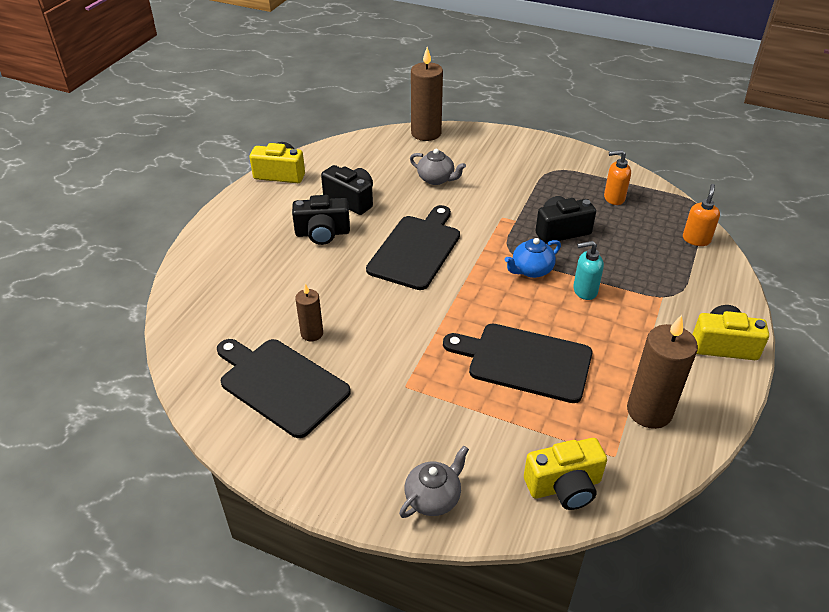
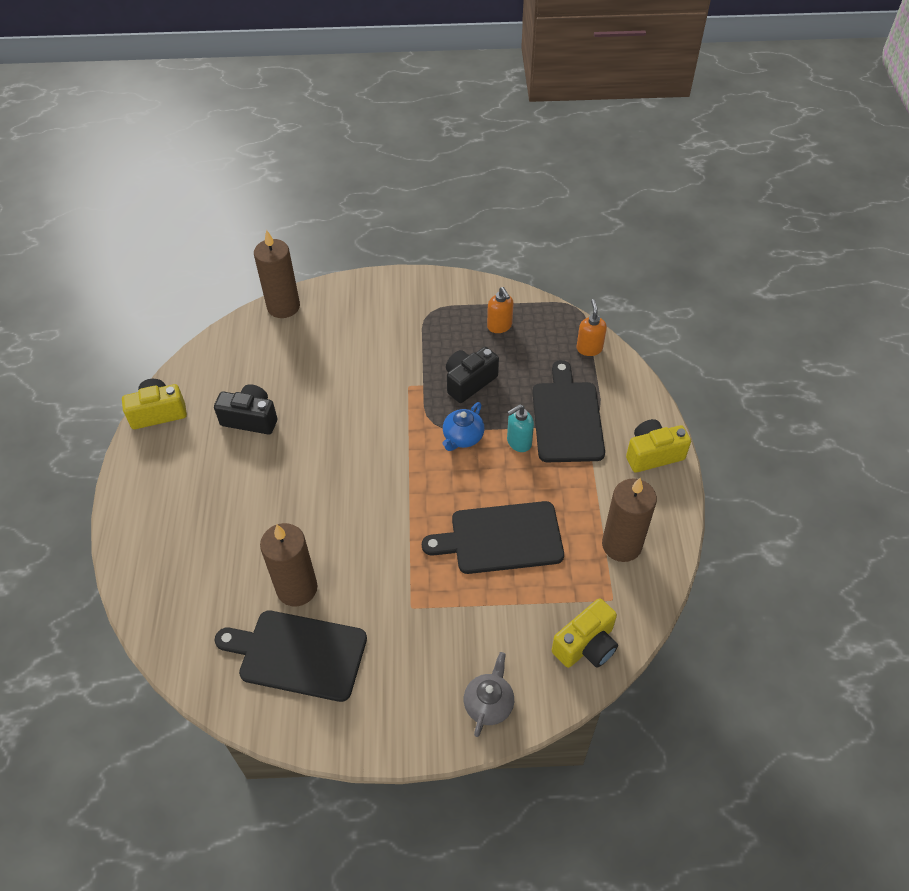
camera: 25 degrees left, 10 degrees up
black camera [292,195,350,245] -> none
brown candle [295,283,323,341] -> brown candle [260,523,317,606], size x1.81
black cutting board [366,205,460,290] -> black cutting board moved to [532,360,605,462]
grey teapot [410,149,466,185] -> none
orange soap dispenser [604,150,631,205] -> orange soap dispenser turned 90 degrees counterclockwise [487,287,514,333]

